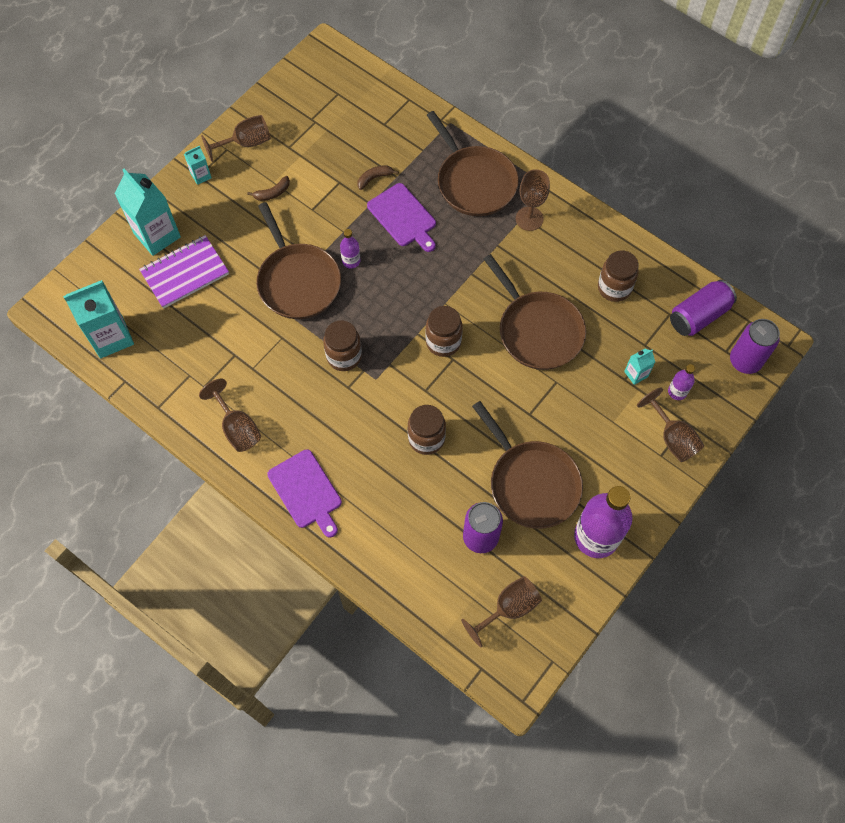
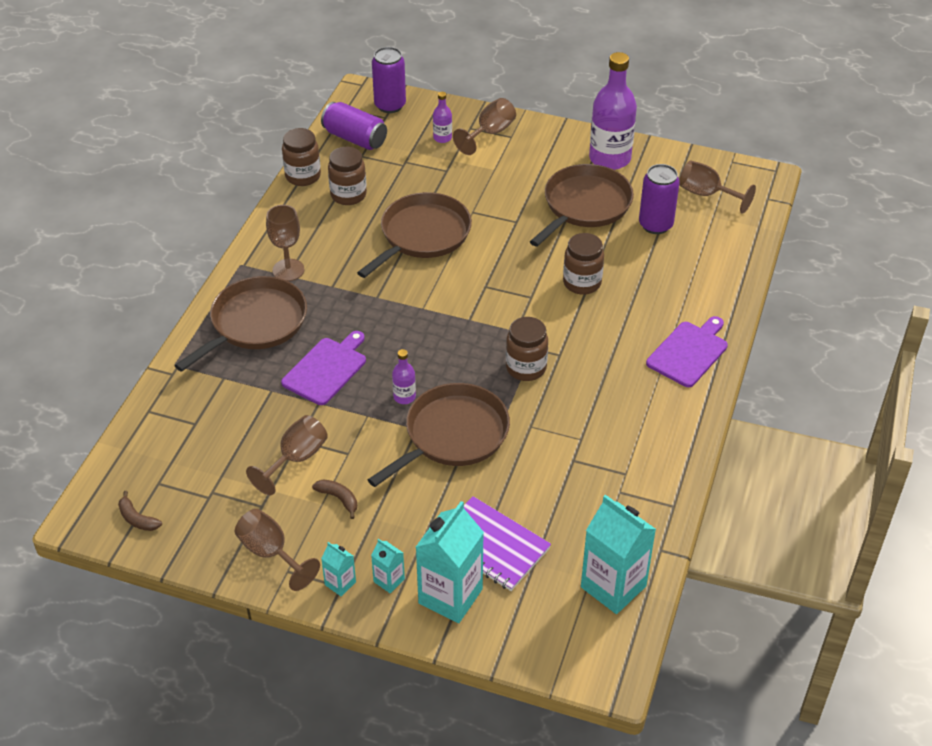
camera: 110 degrees left, 20 degrees down
brown goblet [199,379,261,452] -> brown goblet moved to [246,415,328,495]
brown banana [357,165,399,190] -> brown banana moved to [118,491,162,531]
brown jar [426,306,463,357] -> brown jar moved to [282,128,321,186]
turquoise carton [624,348,655,385] -> turquoise carton moved to [371,539,405,593]

